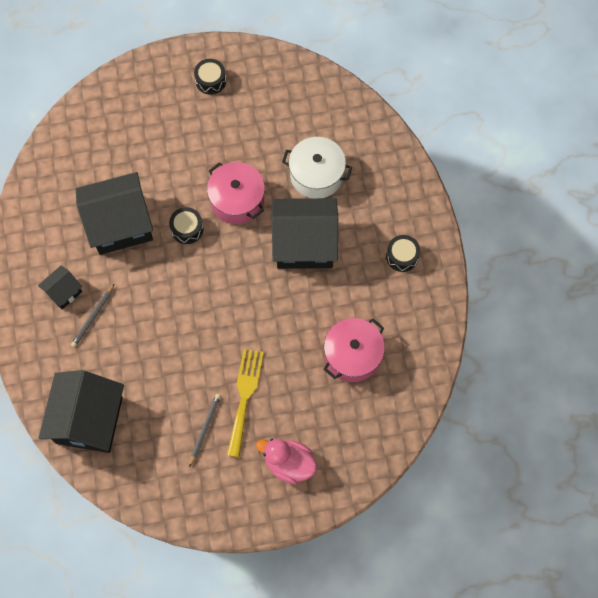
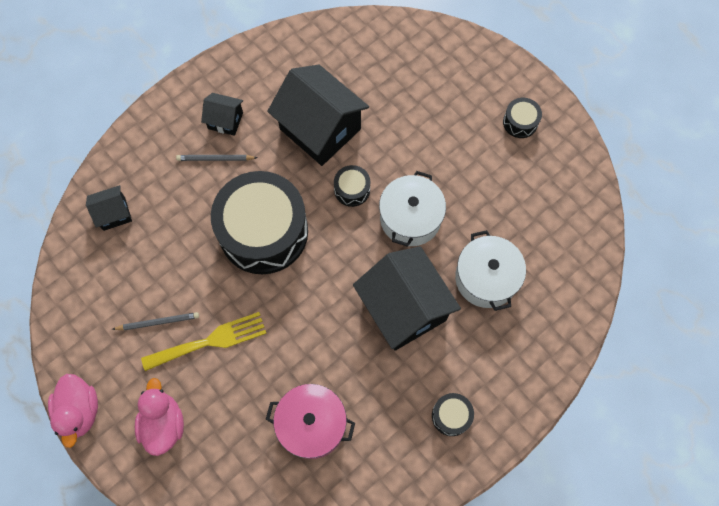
camera: 60 degrees right, 0 degrees up
black house [39,370,124,453] -> black house [86,185,132,231], size x0.48
pink pot [207,162,265,224] -> white pot [379,171,446,247]
none -> pink duck [48,374,98,448]
none -> black drum [211,171,308,274]

